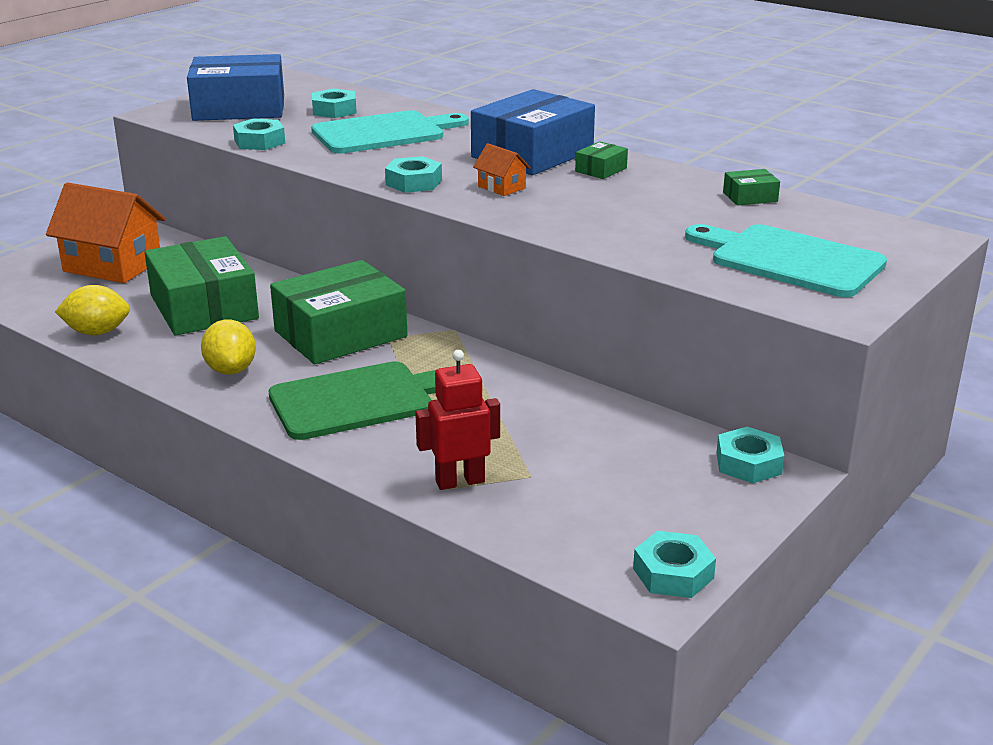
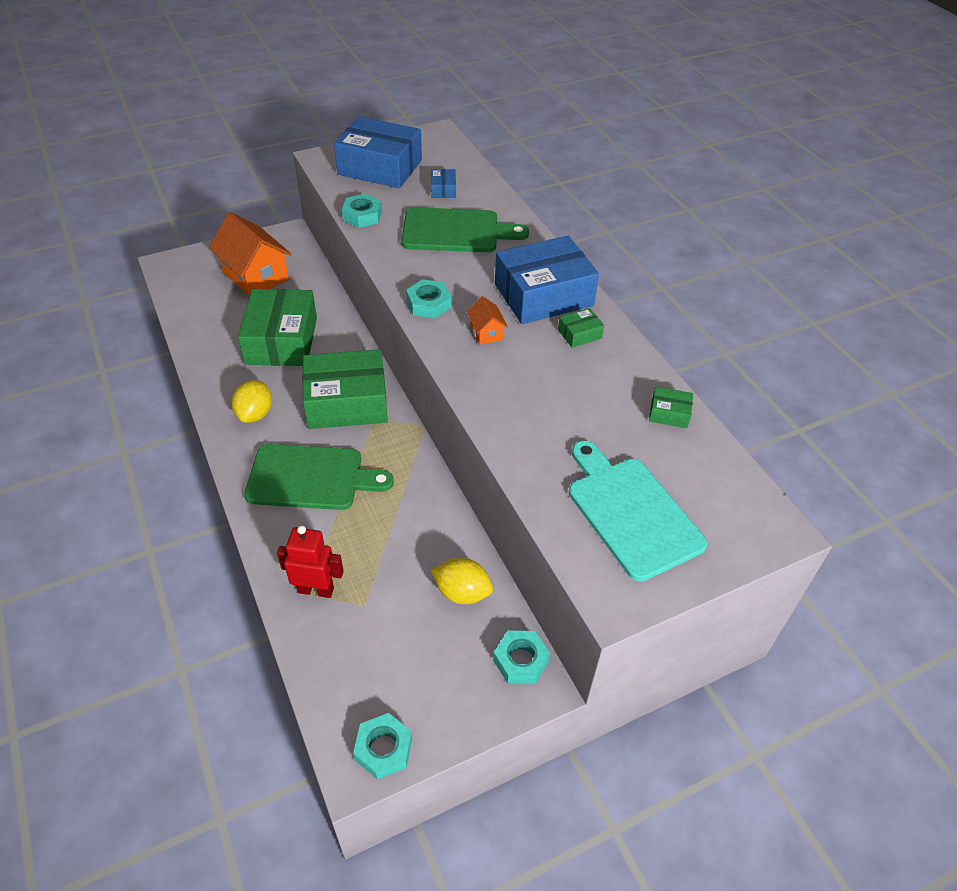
camera: 25 degrees right, 20 degrees up
yellow lemon [55,285,130,335] -> yellow lemon moved to [431,558,493,604]
turquoise cutting board [311,110,469,154] -> green cutting board [401,207,529,252]
turquoise nut [312,88,357,118] -> blue box [431,169,456,198]

